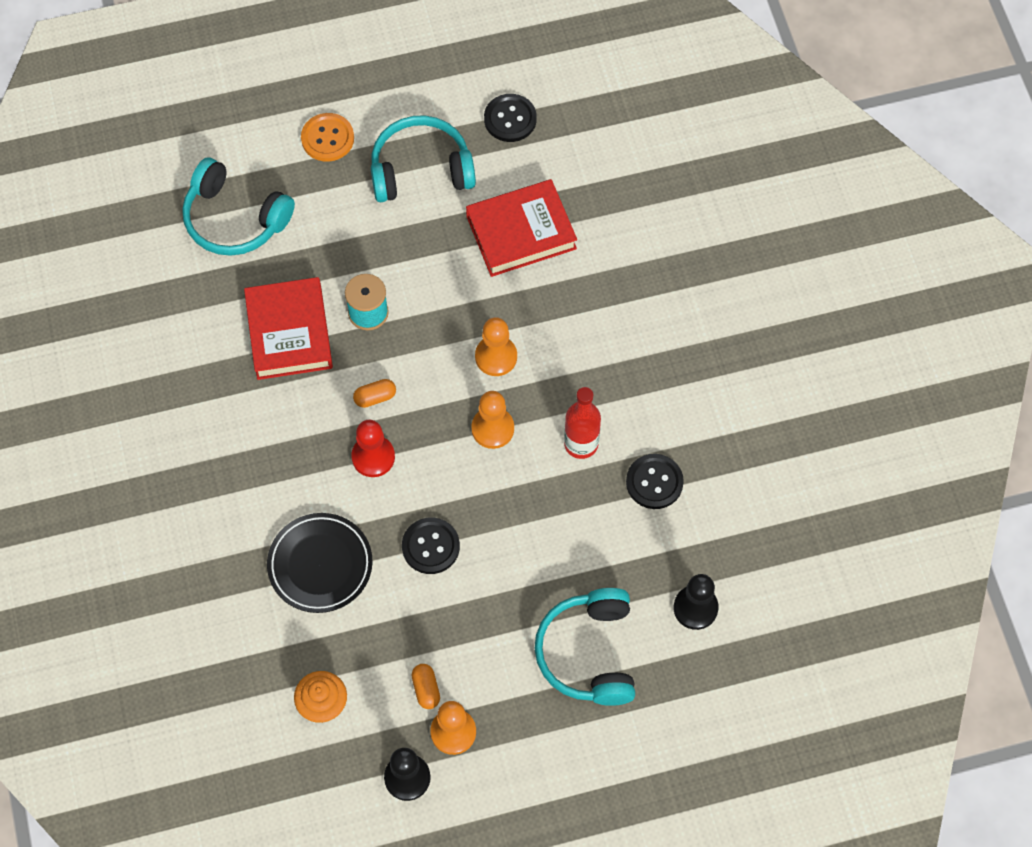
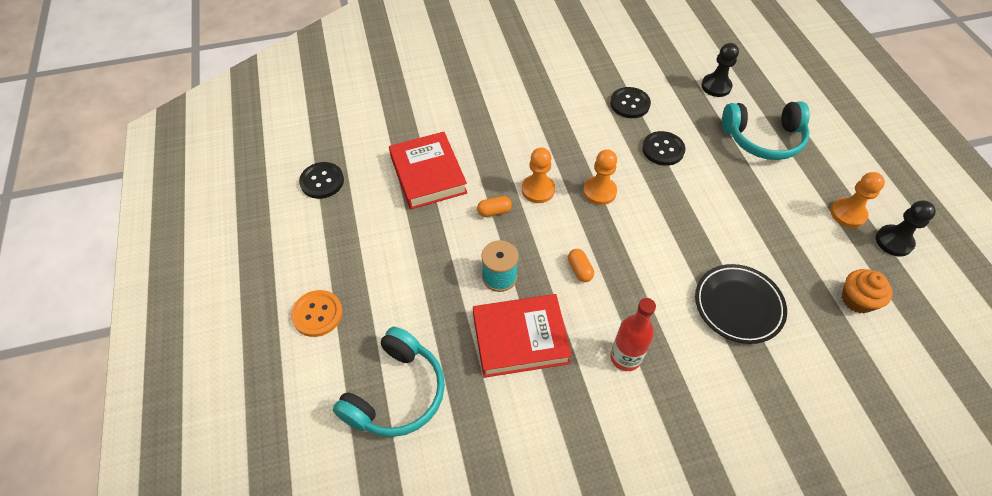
camera: 90 degrees left, 10 degrees down
red pawn [351,420,395,477] -> none
turquoise headphones [371,115,476,202] -> none
black button [402,518,460,574] -> black button moved to [642,131,685,166]
orange capsule [411,664,440,709] -> orange capsule moved to [477,196,512,217]
red bottle [564,387,601,459] -> red bottle moved to [610,298,656,371]

